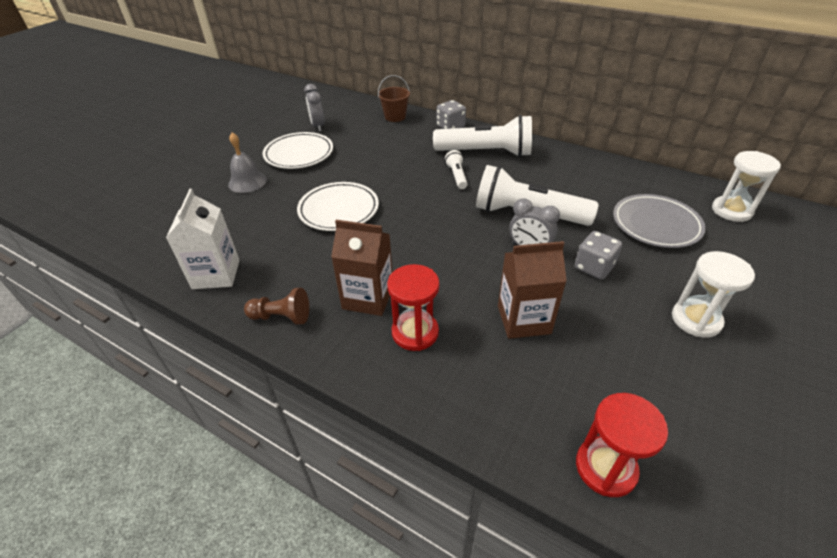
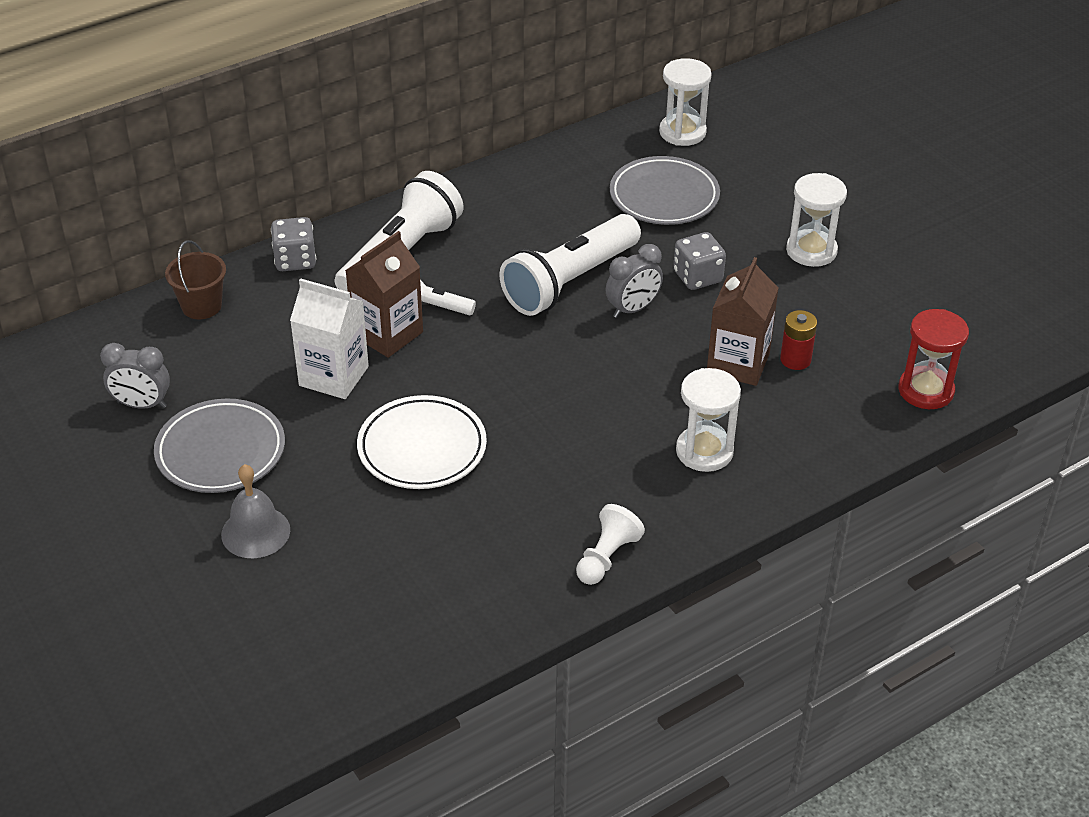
camera: 65 degrees left, 0 degrees up
white carton [166,189,240,289] -> white carton moved to [290,278,369,399]
brown pawn [244,288,309,325] -> white pawn [576,504,645,585]
white plate [263,132,333,169] -> grey plate [154,399,285,493]
brown carton [331,220,392,316] -> brown carton moved to [345,231,423,358]
red hourglass [387,264,440,351] -> white hourglass [676,368,741,472]
none -> red battery [780,310,817,370]

